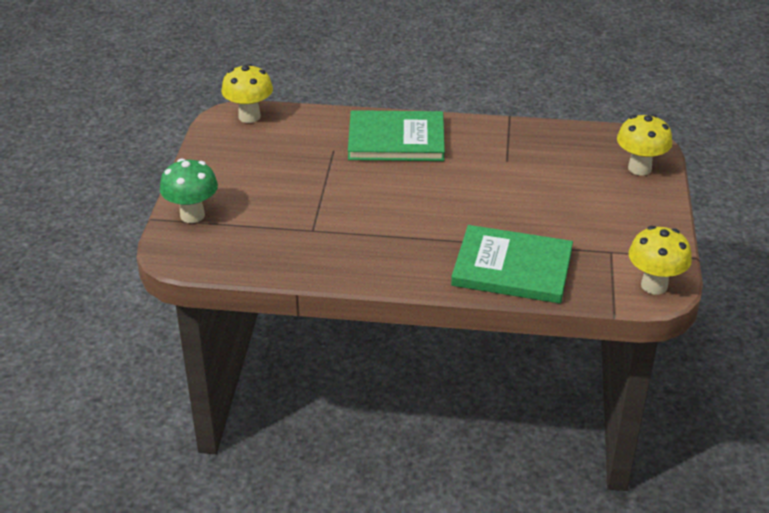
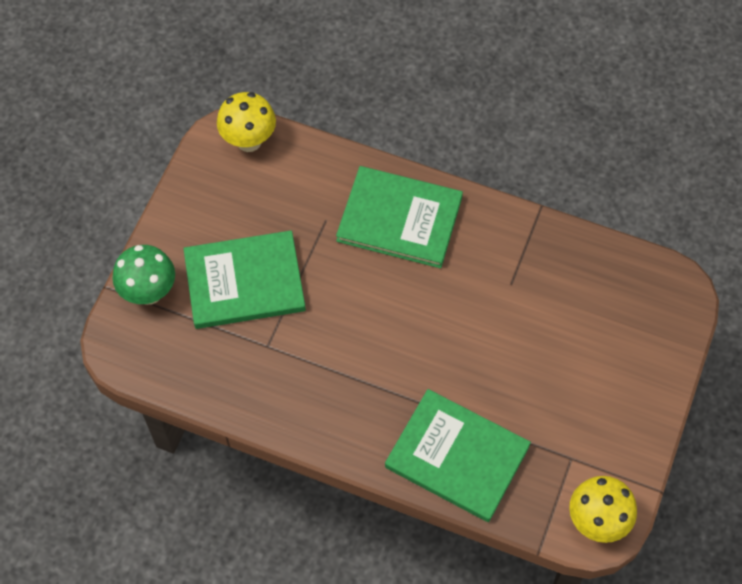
camera: 15 degrees right, 25 degrees up
yellow mushroom [617,114,672,176] -> none
none -> green book [183,230,306,329]

